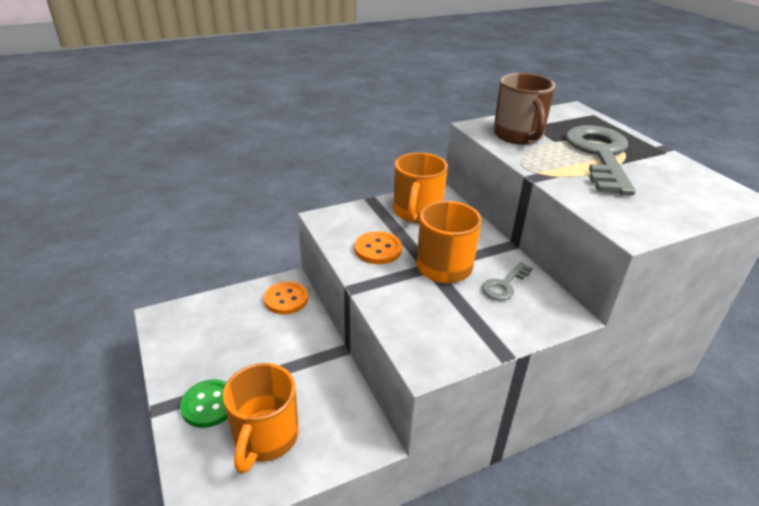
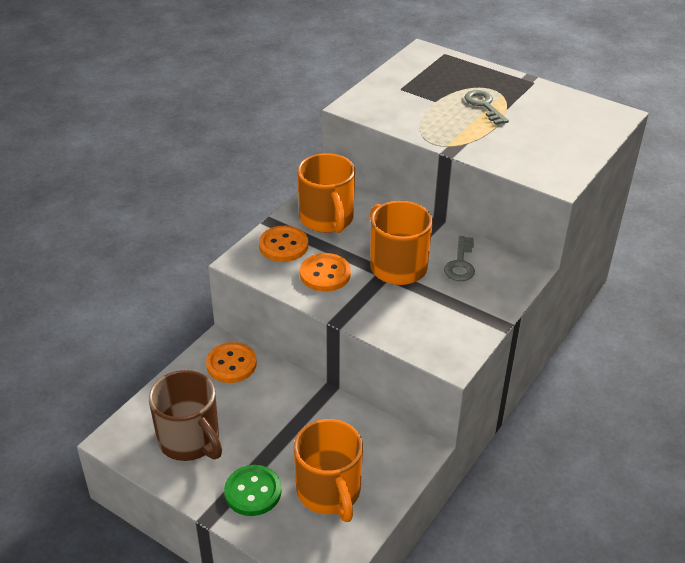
camera: 30 degrees left, 5 degrees up
brown mug [493,73,555,145] -> brown mug moved to [149,370,222,461]
grey key [566,125,636,196] -> grey key [464,90,509,125], size x0.45
none -> orange button [259,226,308,262]

